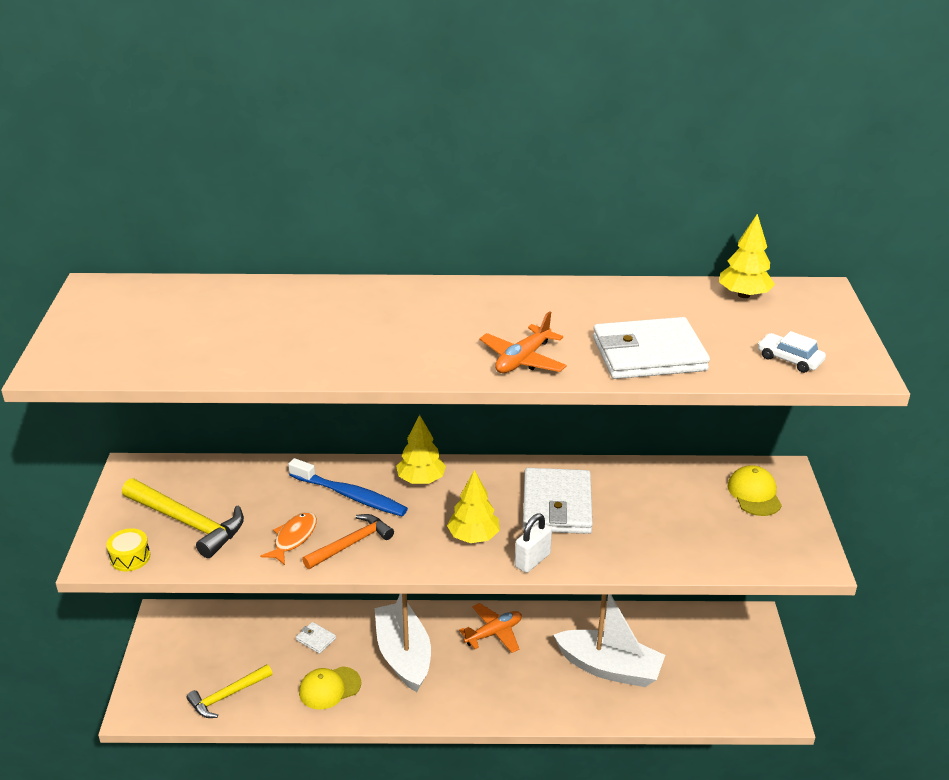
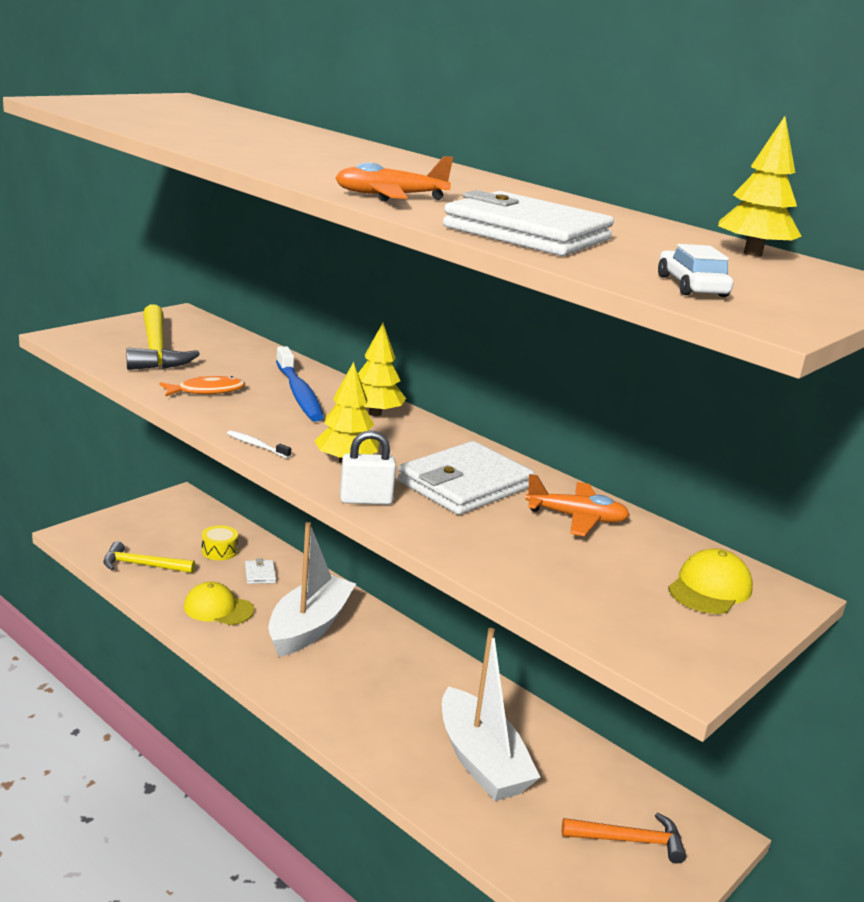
camera: 40 degrees right, 10 degrees down
yellow drum [106,528,150,571] -> yellow drum moved to [202,525,238,560]
orange hammer [302,514,394,569] -> orange hammer moved to [562,813,686,864]
orange plane [459,603,522,653] -> orange plane moved to [525,474,630,536]
none -> white toothbrush [227,430,291,458]

